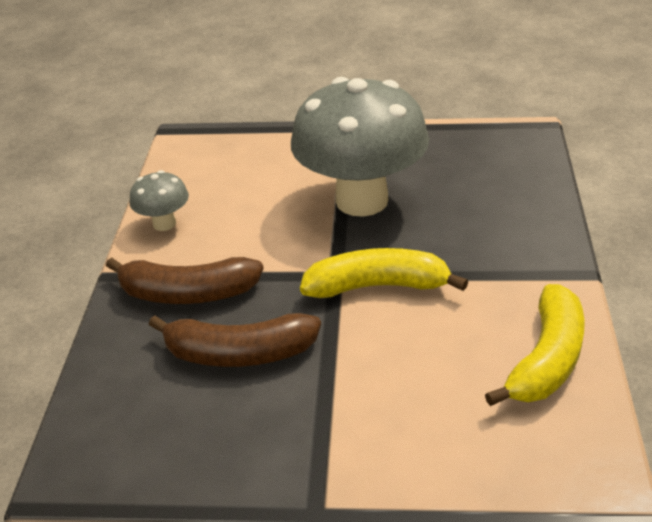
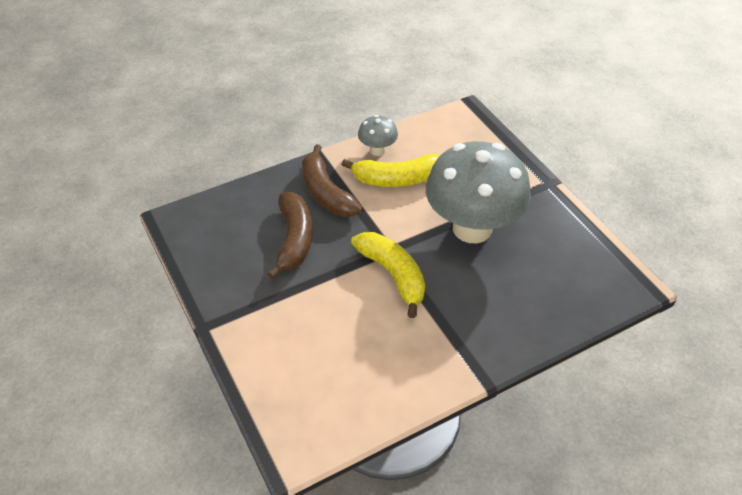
camera: 55 degrees right, 10 degrees up
brown banana [149,313,321,367] -> brown banana turned 150 degrees counterclockwise [268,192,313,279]
yellow banana [485,284,585,406] -> yellow banana moved to [341,154,440,187]

